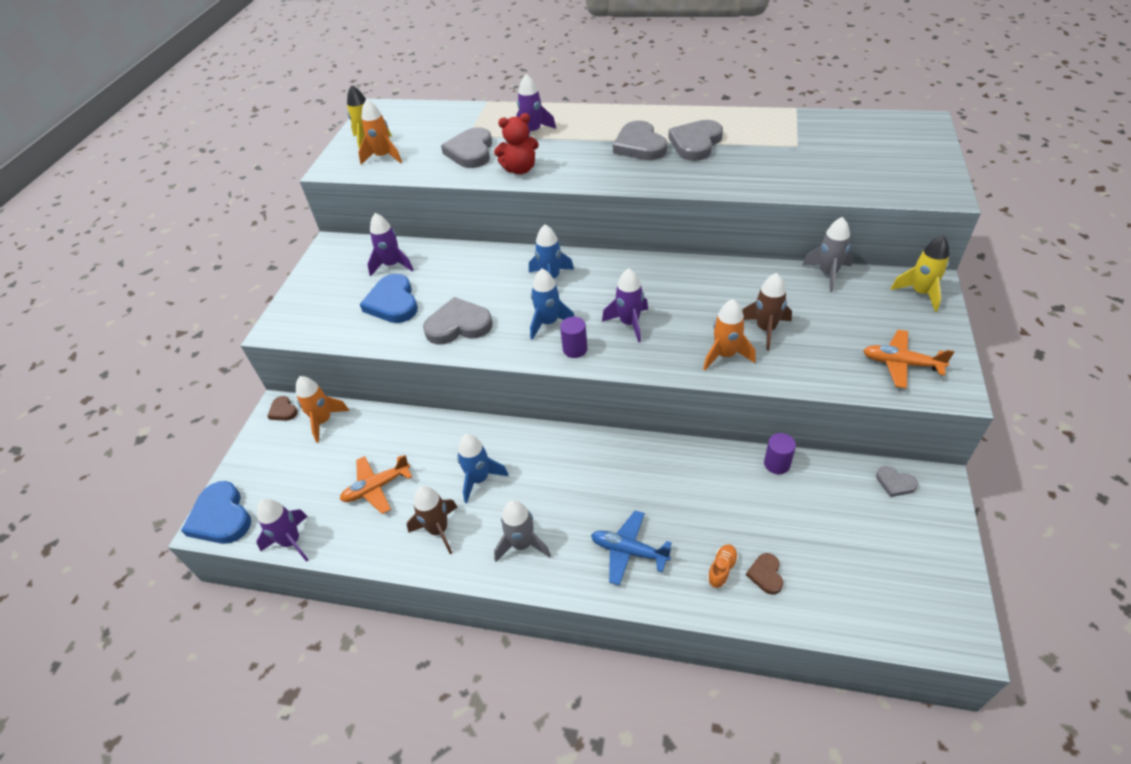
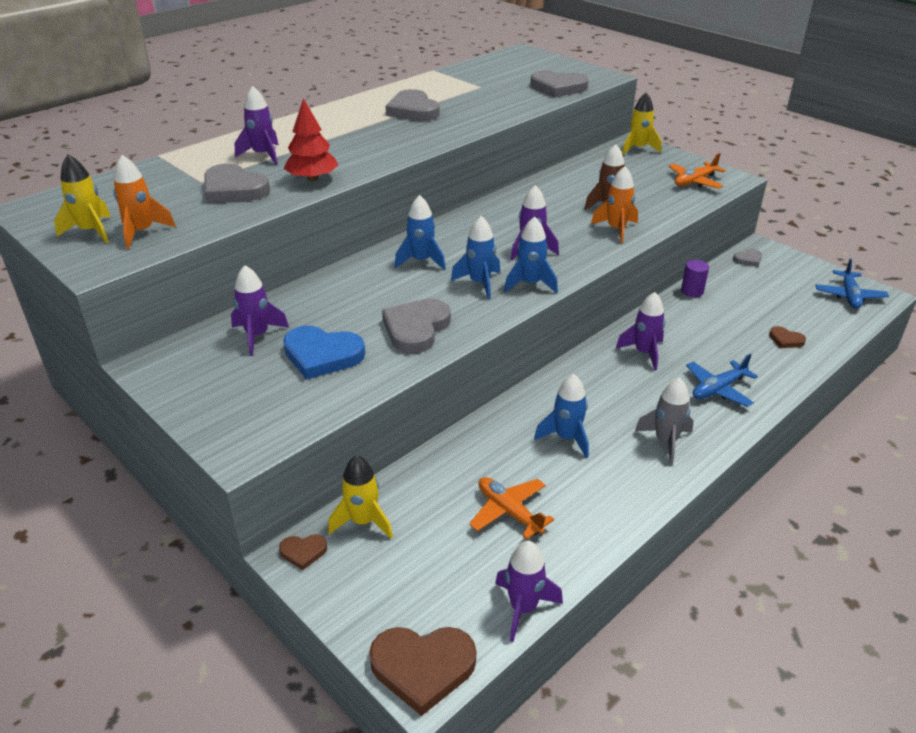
camera: 60 degrees left, 10 degrees down
blue heart [181,481,251,544] -> brown heart [369,627,476,716]
orange rocket [296,376,349,443] -> yellow rocket [328,455,393,539]
orange plane [340,455,412,514] -> orange plane turned 135 degrees clockwise [469,477,554,539]
brown rocket [407,486,457,554] -> none
red teddy bear [494,113,539,174] -> red tree [284,98,338,181]
purple cylinder [560,317,587,358] -> blue rocket [504,217,558,293]
grey heart [613,121,667,160] -> grey heart moved to [531,71,589,98]
orange shoe [707,544,738,588] -> none
grey rocket [802,217,853,292] -> none
none -> purple rocket [616,292,665,371]
none -> blue plane [815,259,889,309]

